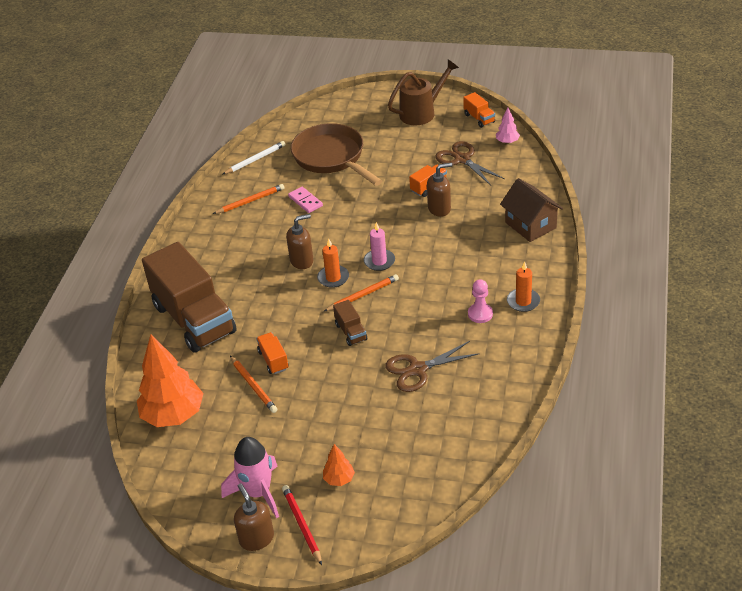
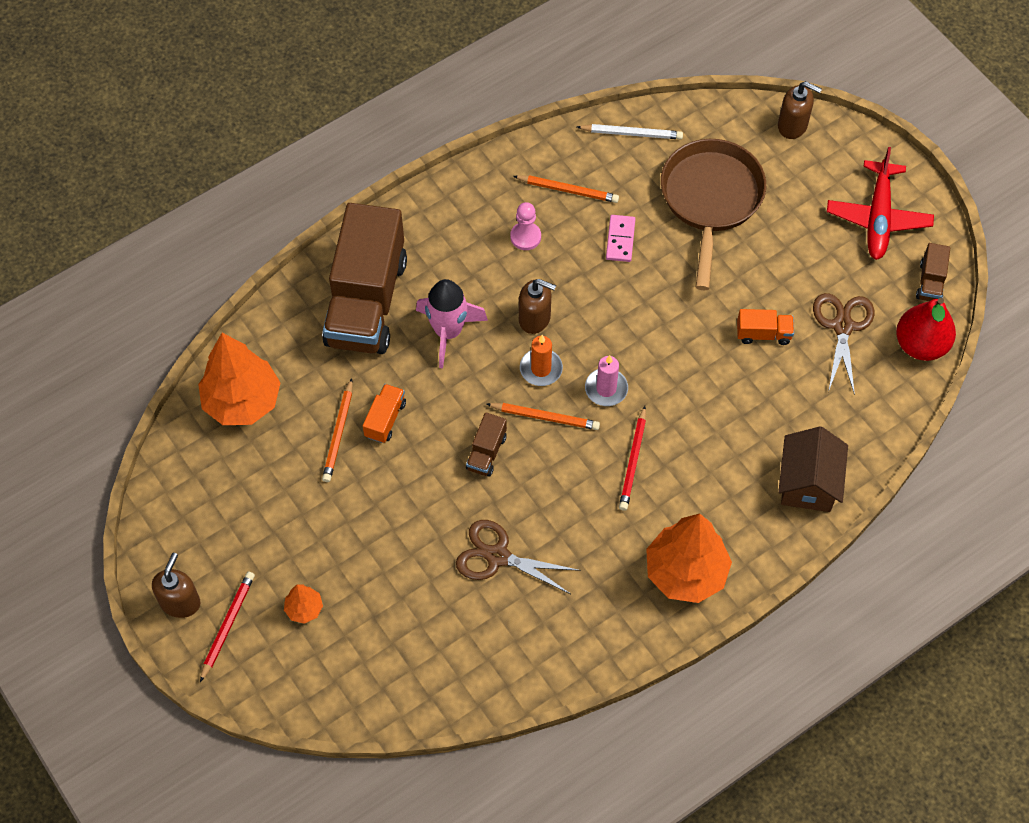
camera: 40 degrees right, 20 degrees up
pink rocket [221,437,279,518] -> pink rocket moved to [416,279,488,368]
brown watering can [388,59,459,125] -> red plane [827,147,934,260]
brown soap dispenser [427,163,452,217] -> brown soap dispenser moved to [778,81,822,139]
orange truck [463,92,495,128] -> brown truck [916,243,950,301]
pink pawn [468,279,493,323] -> pink pawn moved to [510,202,541,250]
pink tree [496,108,520,144] -> red pear [896,298,956,361]
orange candle [507,261,540,312] -> orange tree [646,514,732,603]
none -> red pencil [619,406,646,511]

